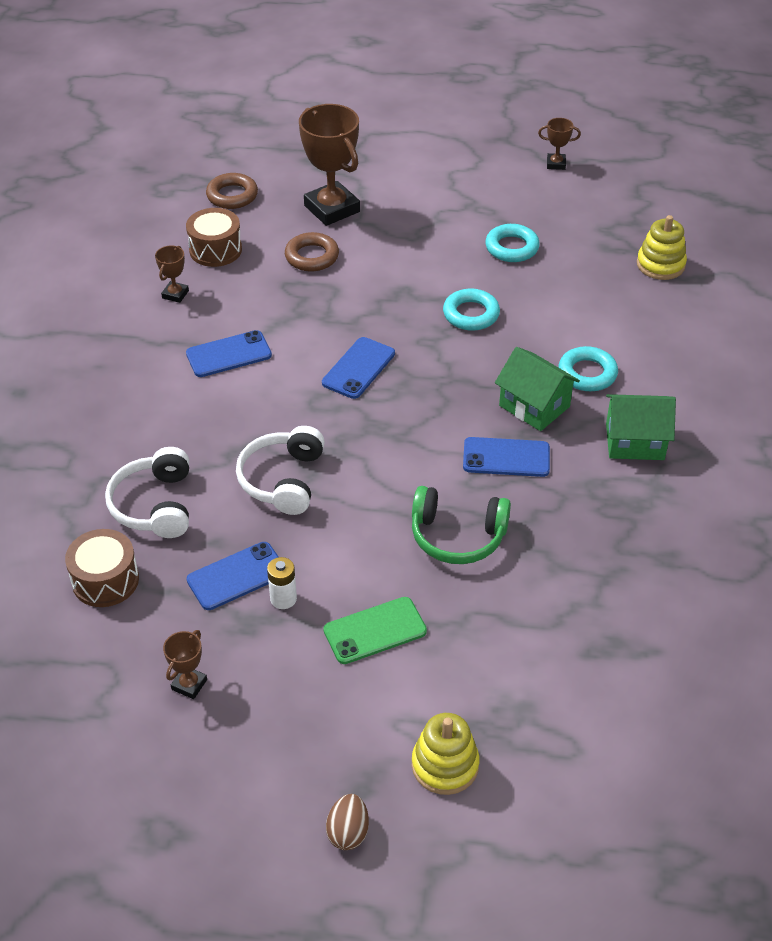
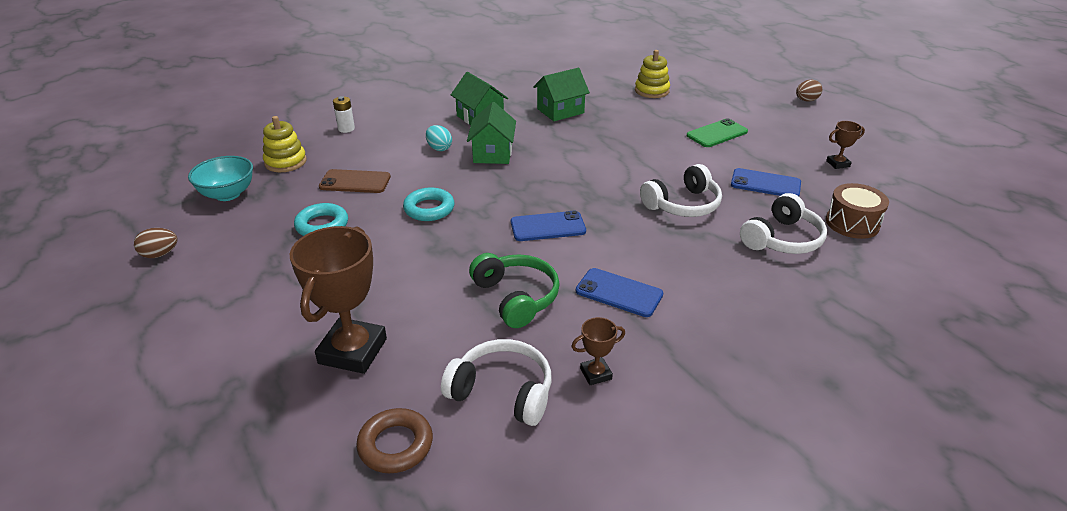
camera: 130 degrees left, 10 degrees down
brown drum [186,208,242,267] -> white headphones [441,339,552,426]
white battery [267,557,297,609] -> white battery moved to [333,96,355,133]
brown ring [285,232,339,271] -> none
green phone [323,597,427,664] -> green phone turned 60 degrees counterclockwise [687,118,748,147]
green headphones [412,486,511,564] -> green headphones moved to [469,253,560,328]
yellow stacking toy [412,713,479,795] -> yellow stacking toy moved to [635,50,670,98]
blue phone [463,437,550,477] -> none
brown trophy [538,118,581,170] -> brown egg [134,228,178,258]
turquoise ring [558,346,618,391] -> turquoise egg [426,125,452,151]
none -> turquoise bowl [188,156,253,201]
none -> brown phone [319,169,391,193]
none -> green house [533,68,590,121]

